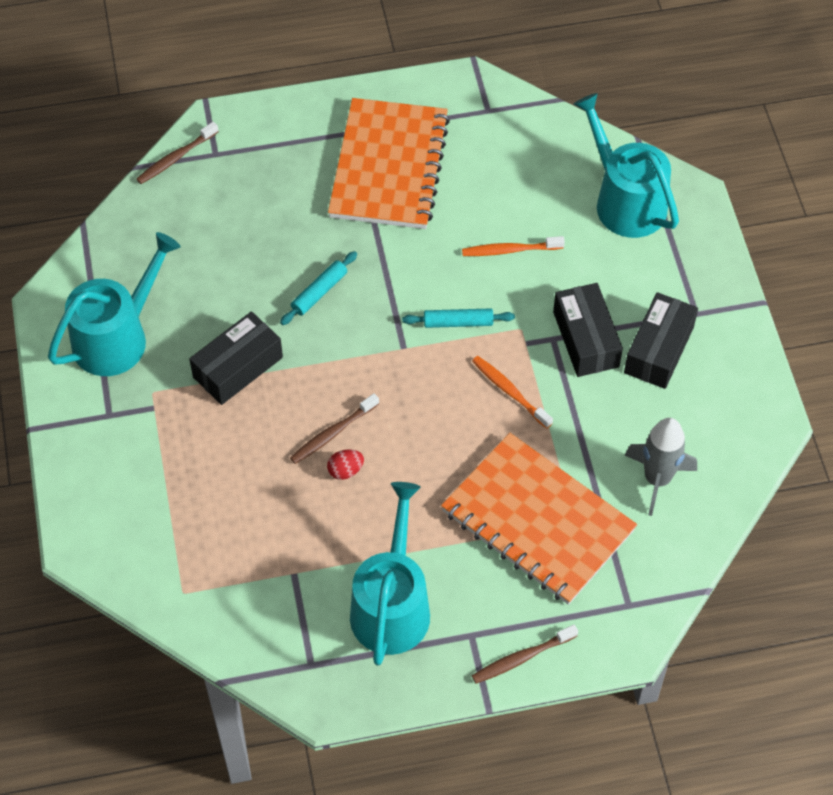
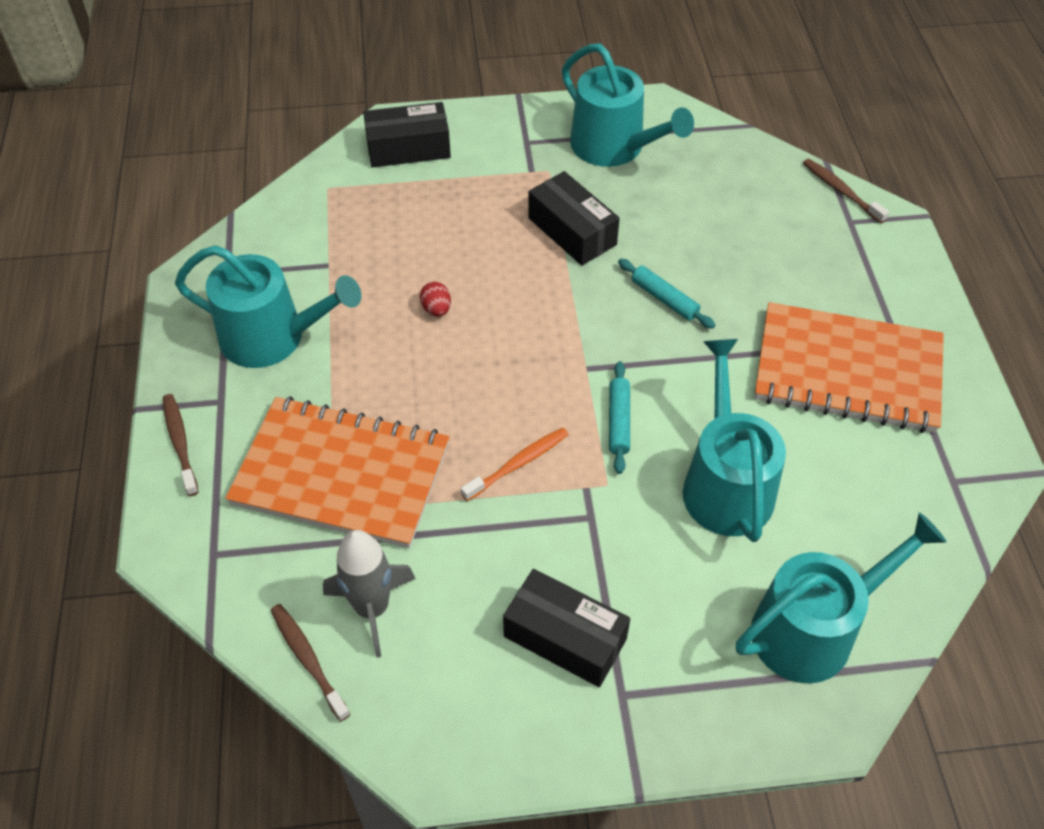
camera: 95 degrees right, 5 degrees down
brown toothbrush [290,393,379,464] -> brown toothbrush moved to [271,604,350,721]
orange notebook [441,433,637,605] -> orange notebook turned 60 degrees clockwise [225,396,450,548]
orange toothbrush [462,236,565,256] -> turquoise watering can [683,339,786,542]
black box [553,283,623,377] -> black box moved to [363,102,451,168]

